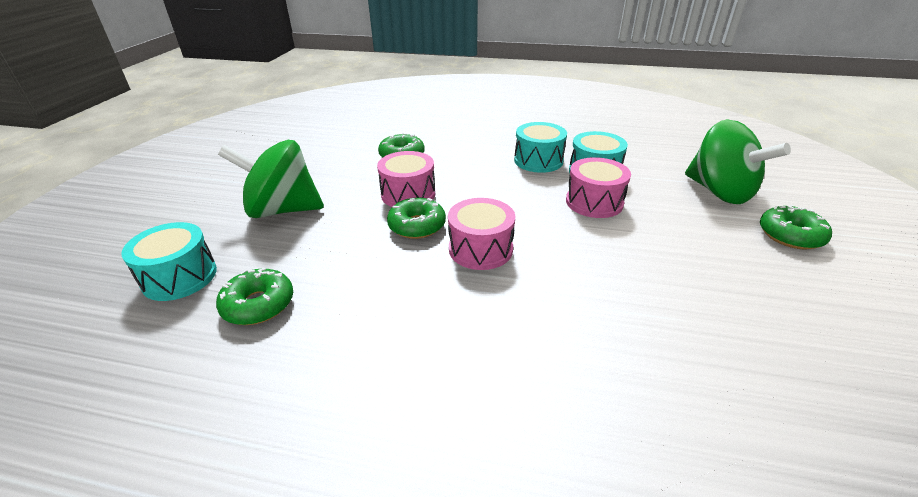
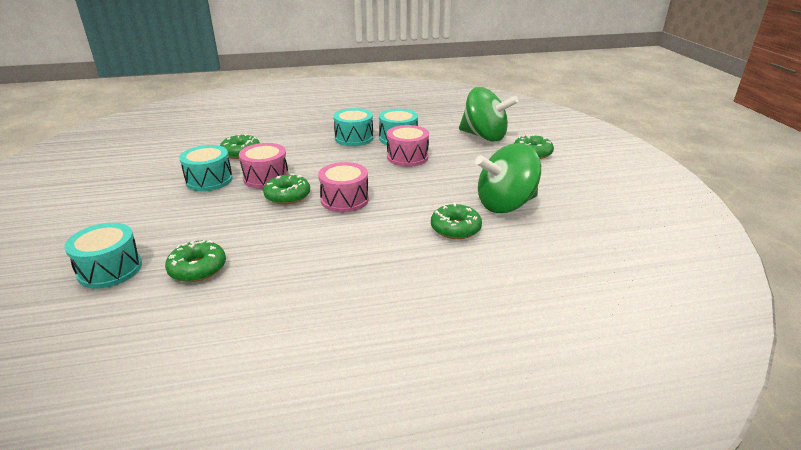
camera: 25 degrees left, 5 degrees down
green spinning top [218,140,324,218] -> green spinning top moved to [475,143,541,213]
none -> turquoise drum [179,145,233,191]
none -> green donut [431,203,482,239]

